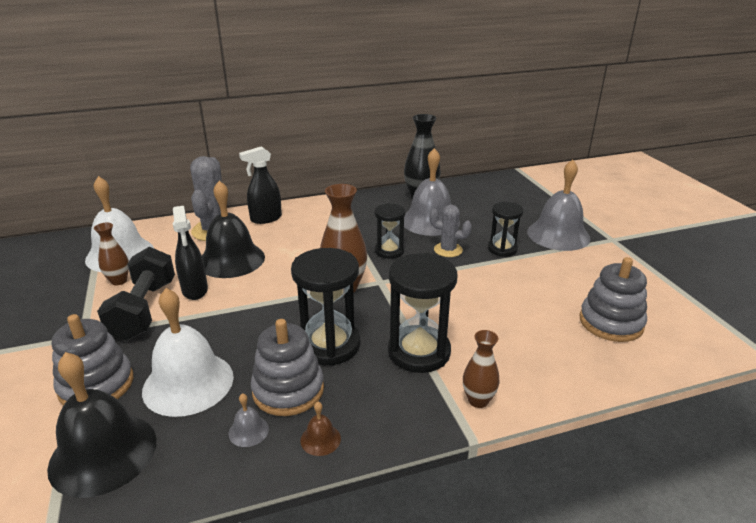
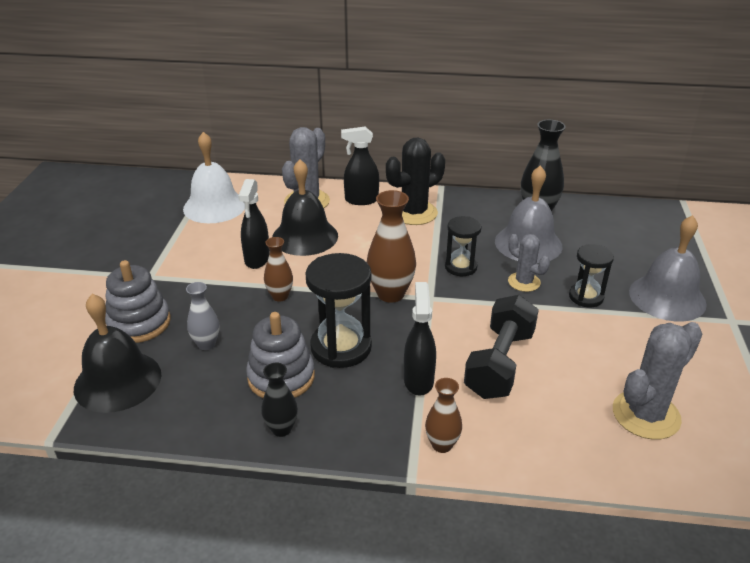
camera: 25 degrees right, 5 degrees up
brown vase [94,223,129,285] -> brown vase moved to [264,237,293,302]
black dumbbell [97,247,175,341] -> black dumbbell moved to [464,295,539,399]
white bell [142,288,234,417] -> grey vase [186,282,220,350]
grey bell [229,393,269,447] -> none
brown bell [300,402,341,456] -> black vase [261,363,298,437]
black hourglass [388,253,458,373] -> black spray bottle [404,282,436,396]
grey stacking toy [580,257,647,342] -> grey cactus [613,322,703,440]
none -> black cactus [386,137,445,225]

